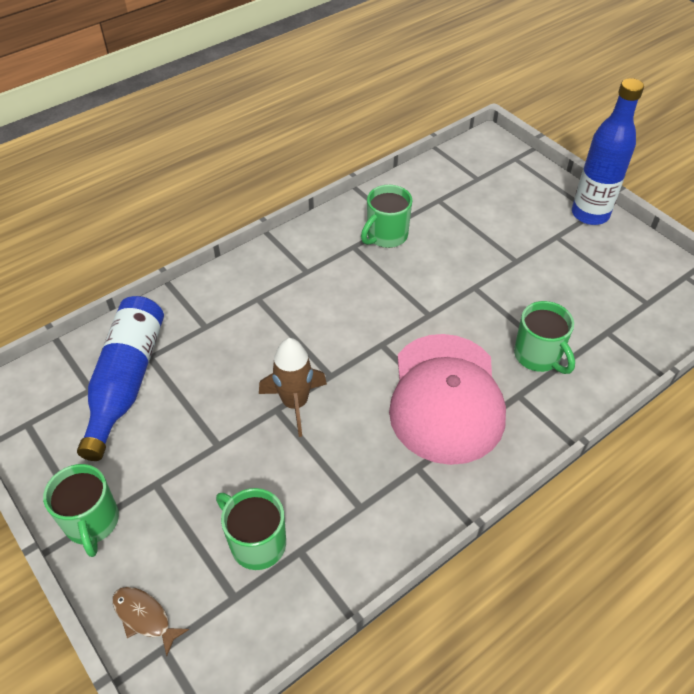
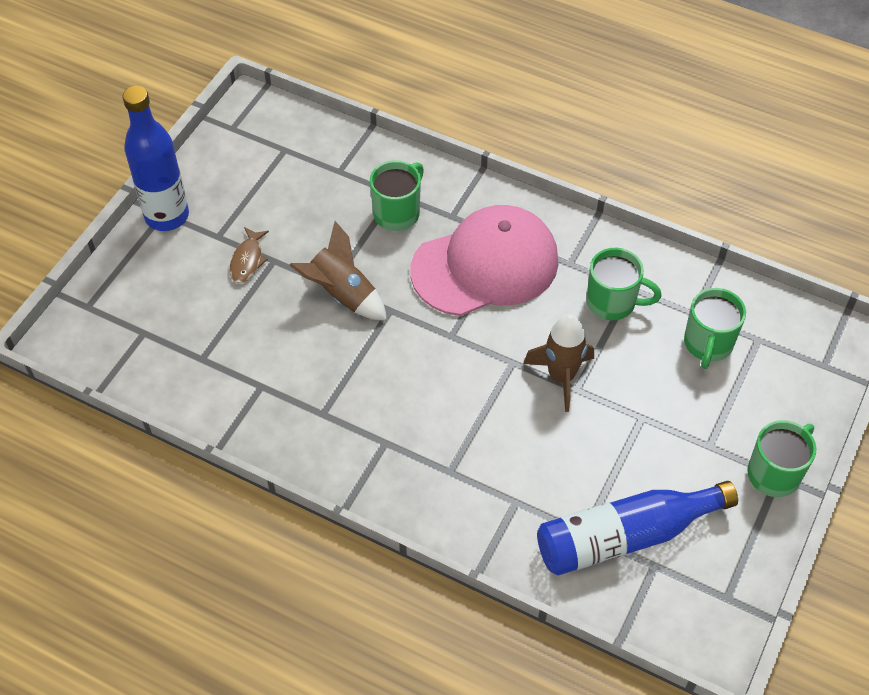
camera: 115 degrees left, 5 degrees up
brown fish [112,587,189,656] -> brown fish moved to [230,227,269,283]
green mug [361,185,413,248] -> green mug moved to [586,248,662,320]
none -> brown rocket [289,221,387,320]

